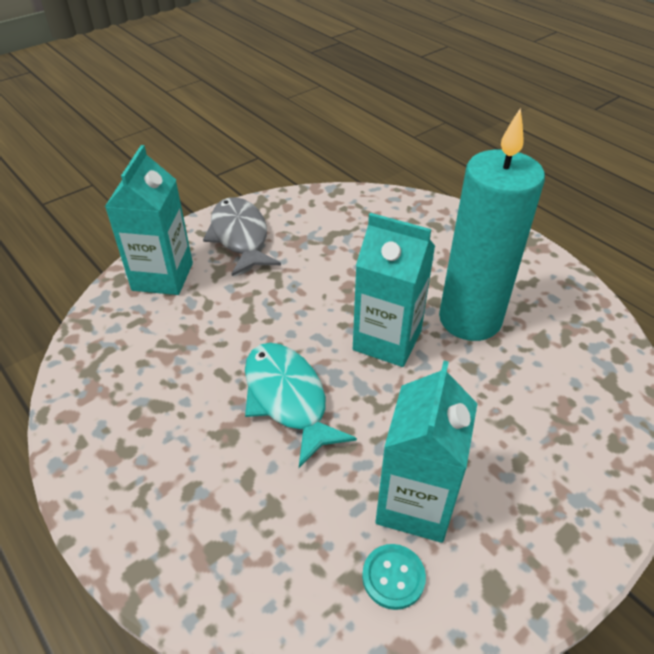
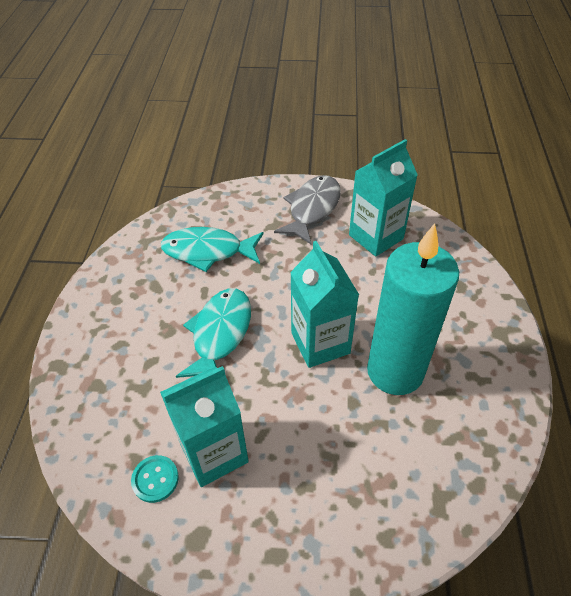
camera: 45 degrees right, 5 degrees up
turquoise carton [105,145,193,295] -> turquoise carton moved to [349,139,418,257]
none -> turquoise fish [161,227,263,272]

